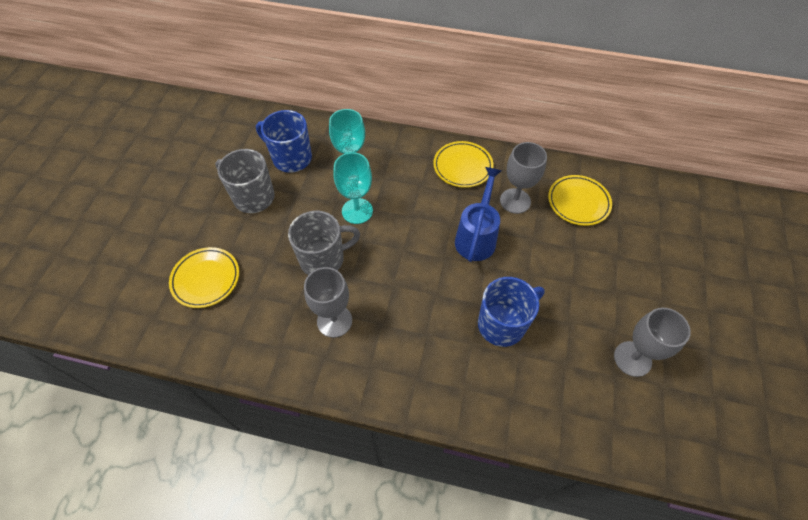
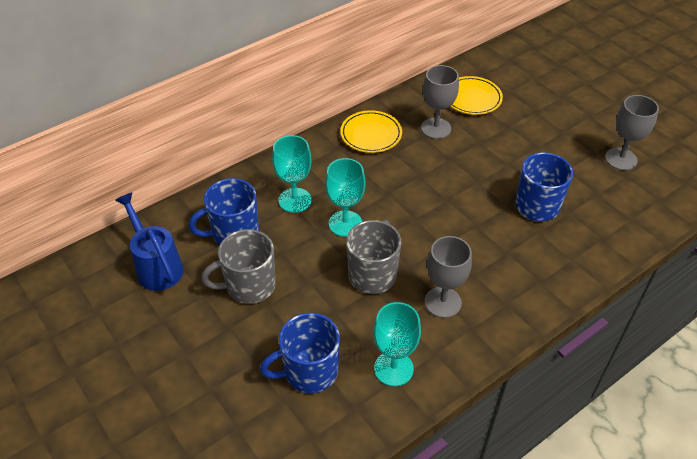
camera: 50 degrees left, 10 degrees down
yellow plate [169,247,239,308] -> blue mug [260,313,340,393]
blue watering can [455,167,502,262] -> blue watering can moved to [115,193,184,291]
none -> turquoise goblet [373,302,421,386]

